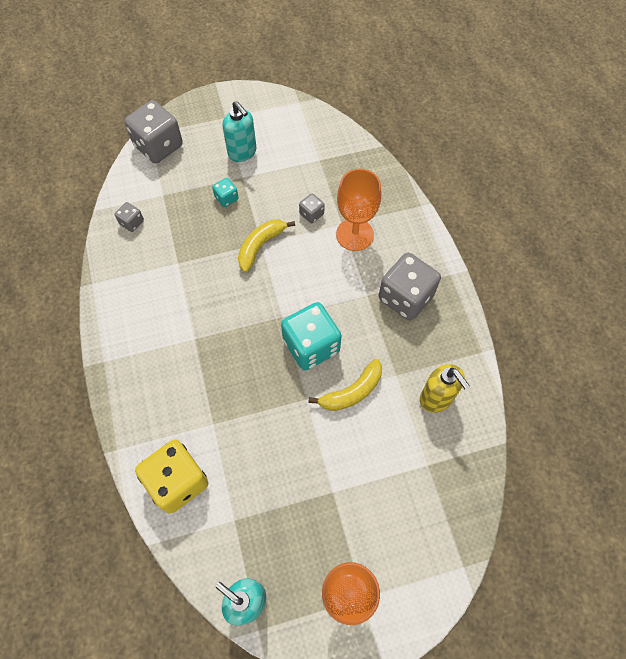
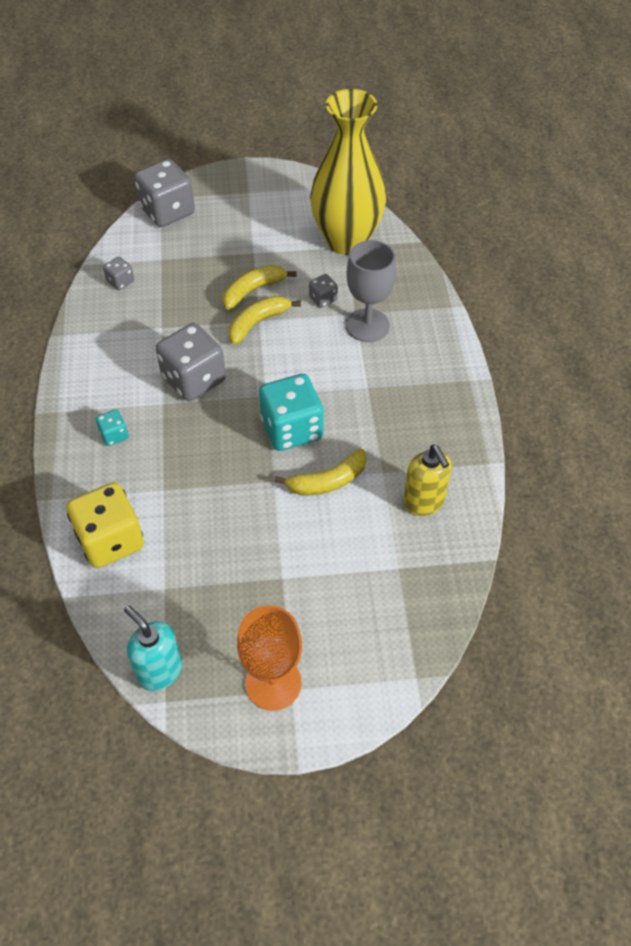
camera: 10 degrees right, 10 degrees down
turquoise dice [212,178,239,207] -> turquoise dice moved to [96,409,129,446]
turquoise soap dispenser [222,101,256,162] -> none
orange goblet [336,169,381,251] -> grey goblet [346,240,396,342]
grey dice [379,253,441,321] -> grey dice moved to [156,323,226,401]
none -> yellow banana [223,265,296,310]
none -> yellow vase [310,89,386,255]

